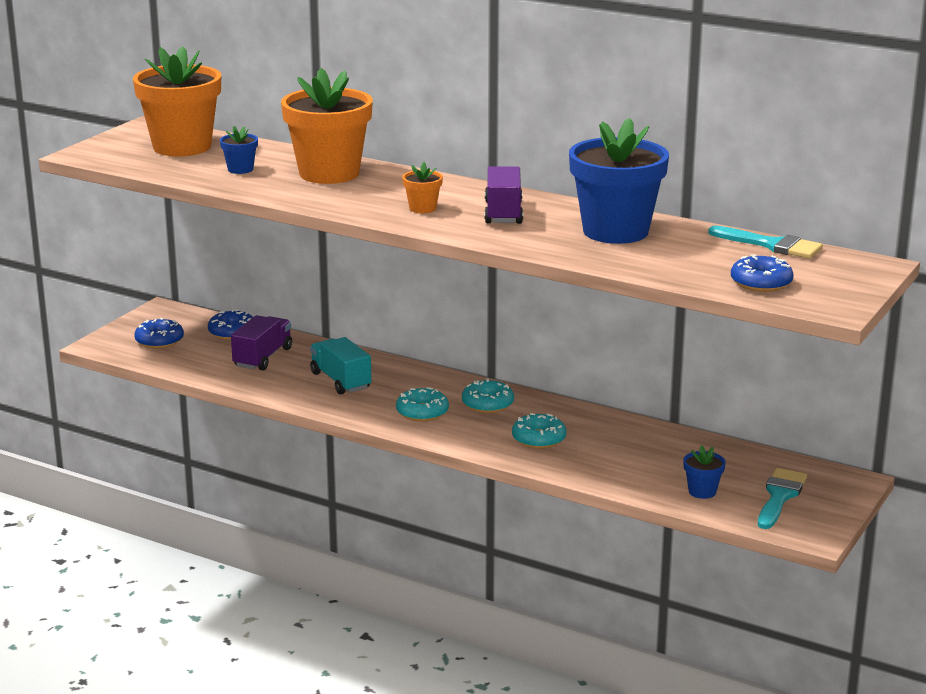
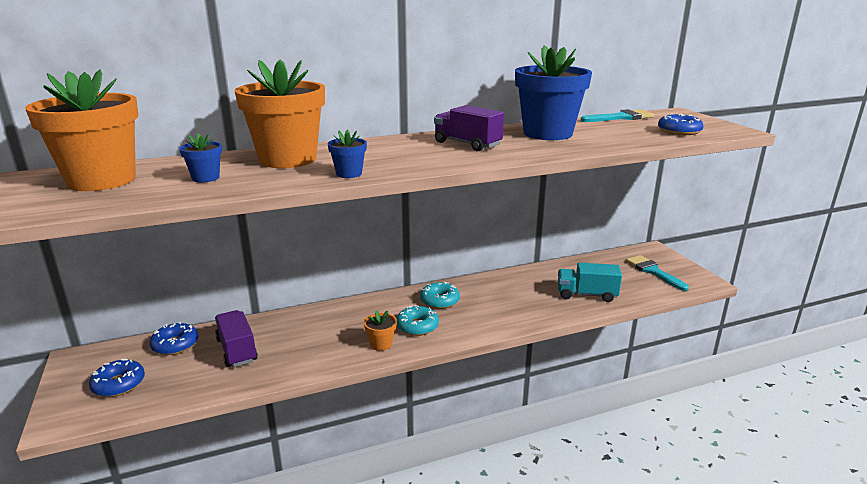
camera: 50 degrees left, 0 degrees up
turquoise truck [310,337,372,394] -> turquoise truck moved to [558,262,622,302]
orange flower pot [402,162,443,213] -> orange flower pot moved to [364,310,397,351]
turquoise donut [512,413,566,449] -> none
blue flower pot [683,445,726,499] -> blue flower pot moved to [328,129,367,178]

